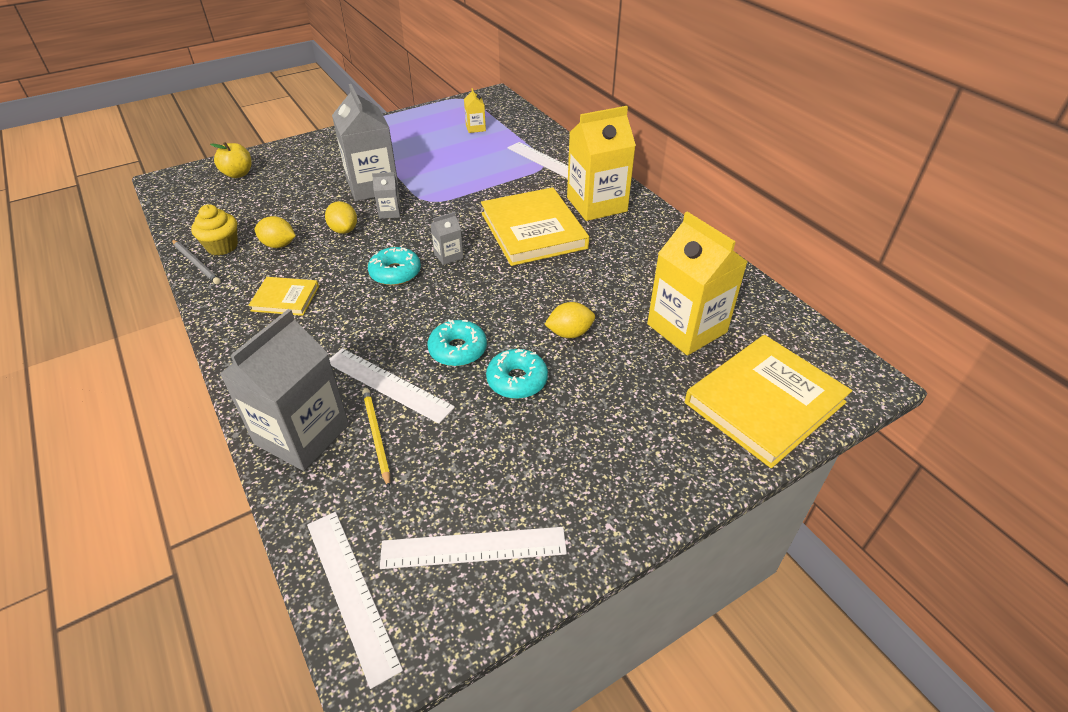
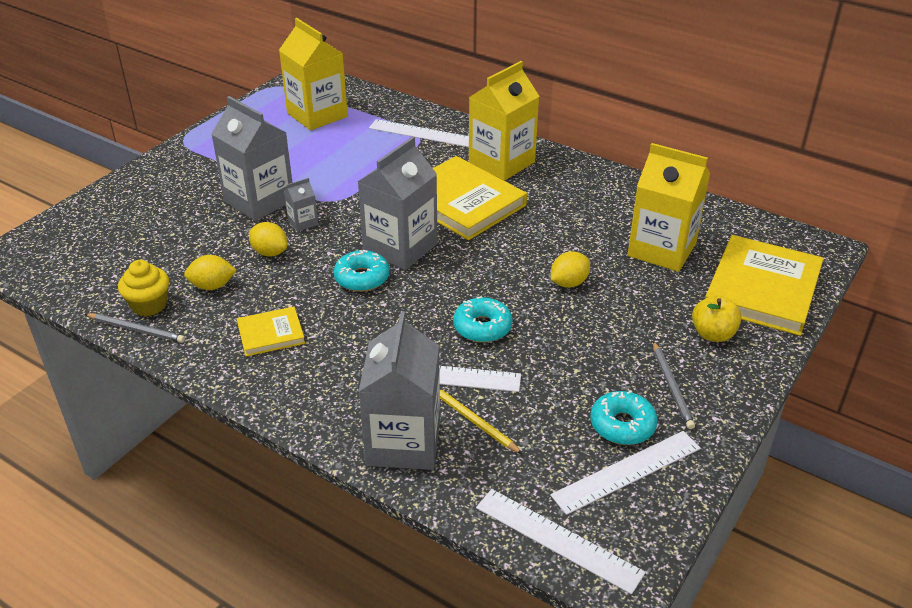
camera: 25 degrees left, 5 degrees down
yellow apple [210,142,251,178] -> yellow apple moved to [692,295,742,342]
grey carton [430,212,463,265] -> grey carton [358,136,438,270], size x2.25
yellow carton [464,88,486,133] -> yellow carton [279,18,348,130], size x2.25
turquoise donut [486,349,548,399] -> turquoise donut moved to [590,390,658,445]
none -> grey pencil [653,341,695,429]

